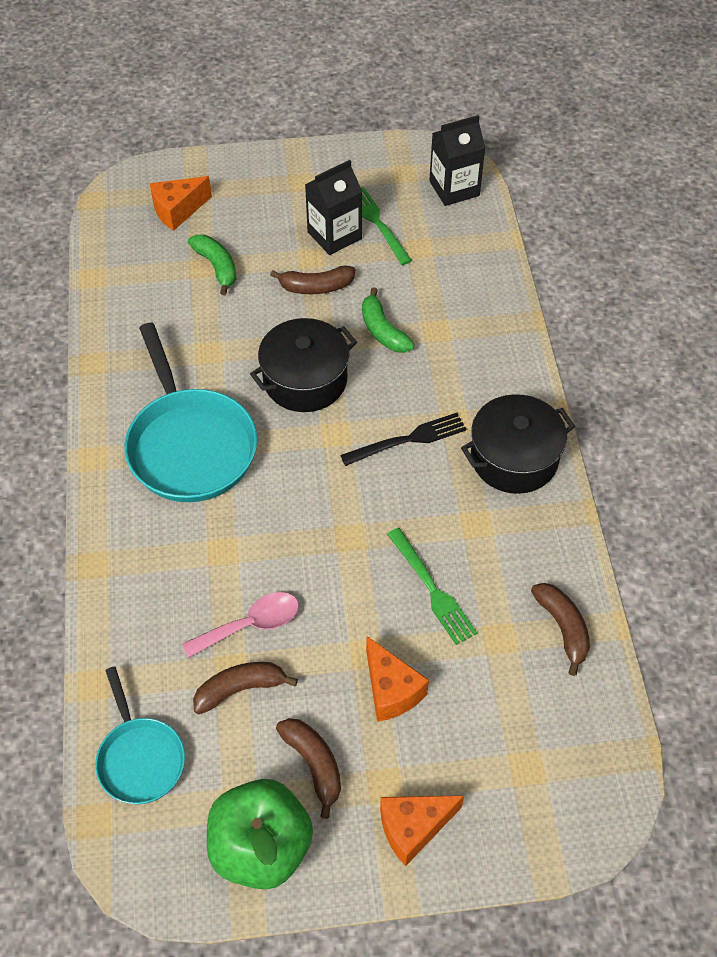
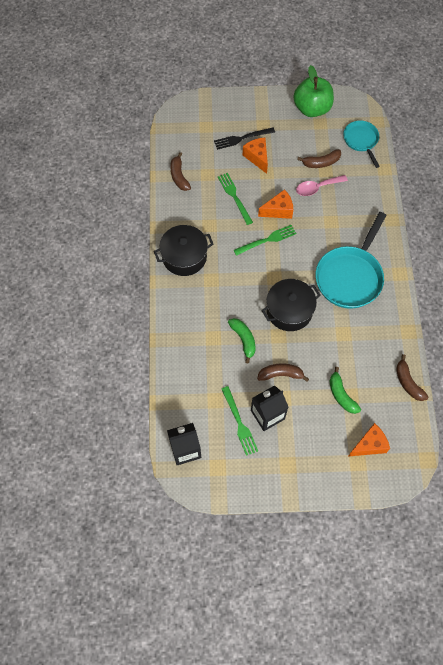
camera: 175 degrees left, 10 degrees up
turquoise pan [124,323,257,502] -> turquoise pan turned 135 degrees counterclockwise [315,212,386,309]
brown banana [276,718,341,819] -> brown banana moved to [396,354,428,401]
black fork [340,413,466,466] -> black fork moved to [214,127,275,150]
orange cheese [380,795,465,866] -> orange cheese moved to [258,189,293,219]
none -> green fork [234,225,297,256]

